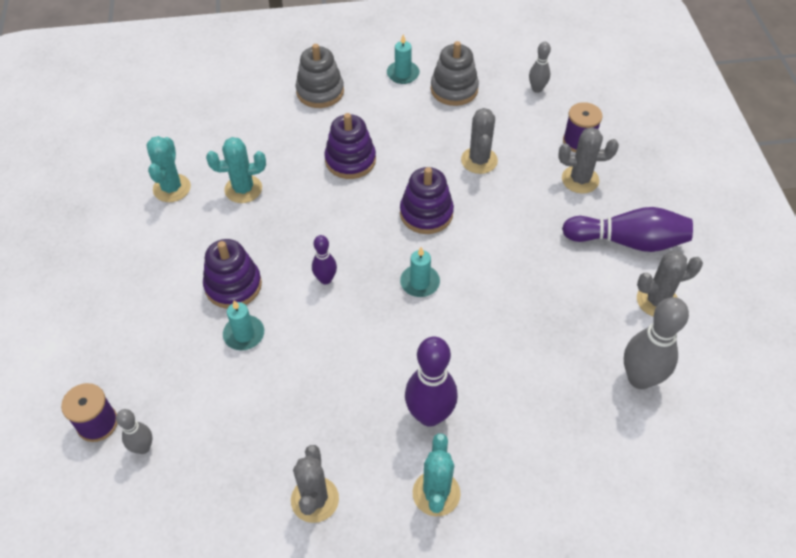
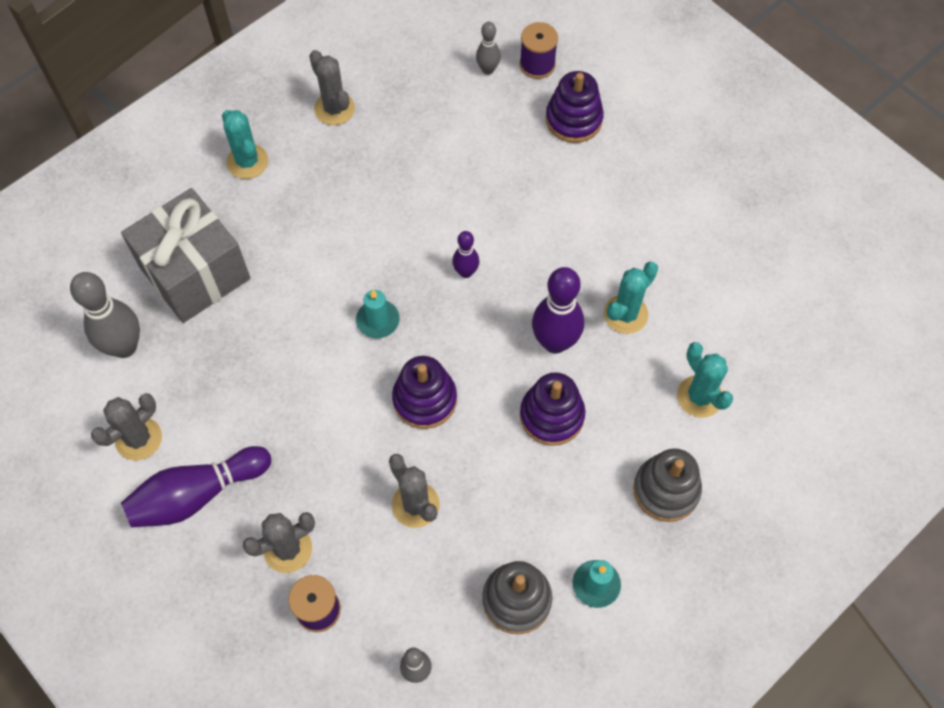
camera: 145 degrees right, 10 degrees up
turquoise cactus [146,136,191,202] -> turquoise cactus moved to [677,342,733,418]
purple stacking toy [203,239,262,309] -> purple stacking toy moved to [546,71,604,143]
turquoise candle [223,300,264,350] -> none
purple bowling pin [405,336,458,427] -> purple bowling pin moved to [532,267,584,353]
none -> grey gift [121,188,250,323]

